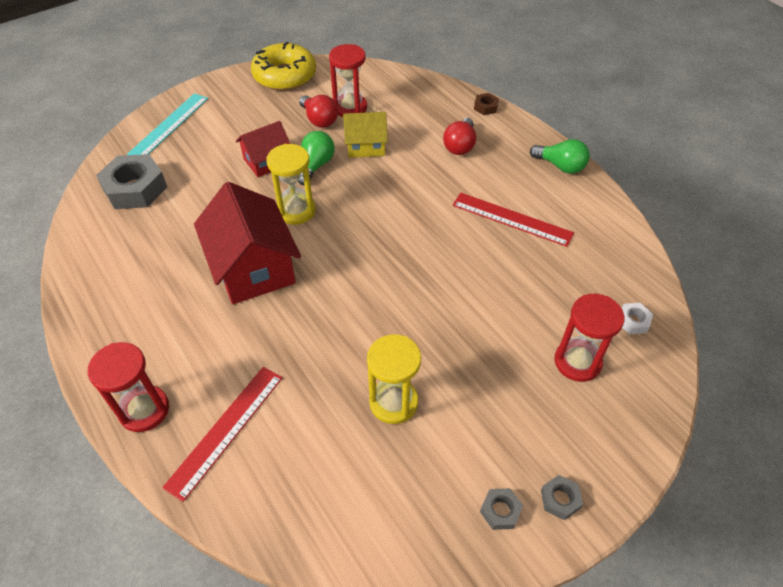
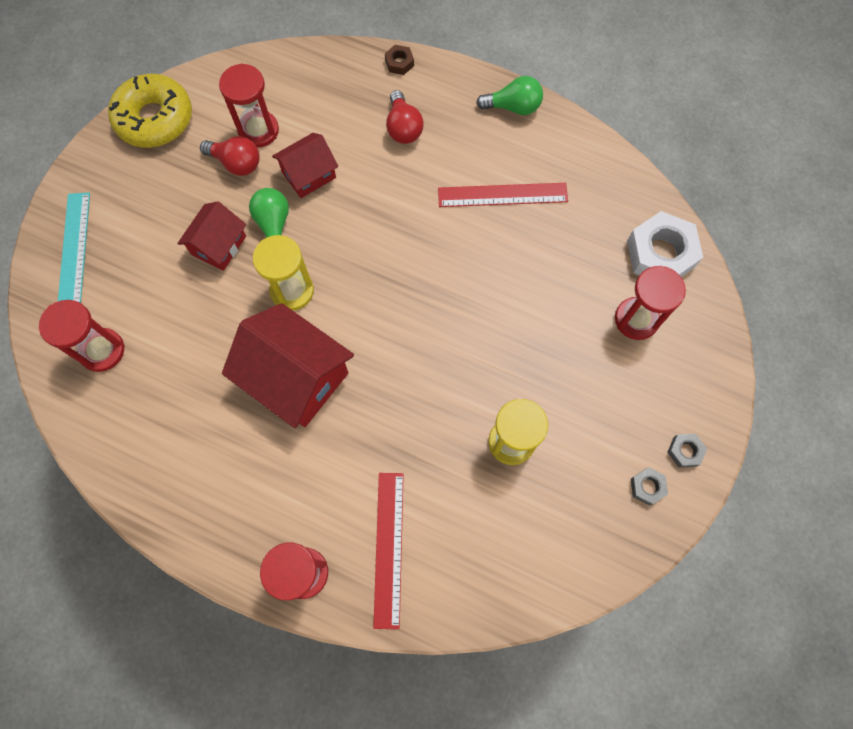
camera: 30 degrees left, 20 degrees up
grey nut [96,154,167,209] -> red hourglass [39,300,125,372]
yellow house [343,112,388,158] -> red house [272,133,338,198]
white nut [622,303,653,334] -> white nut [627,211,703,277], size x2.18

